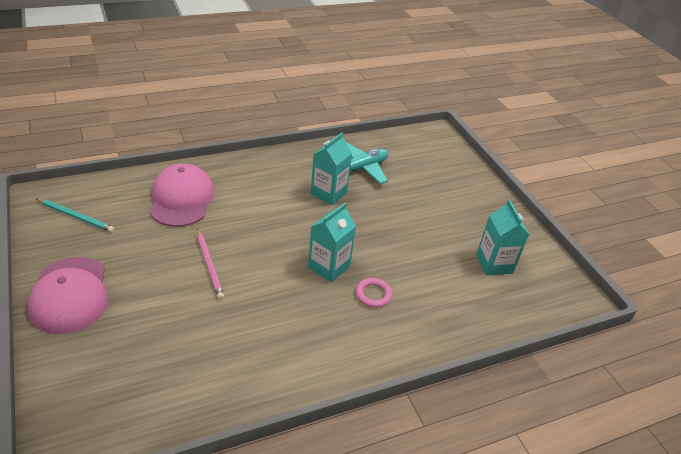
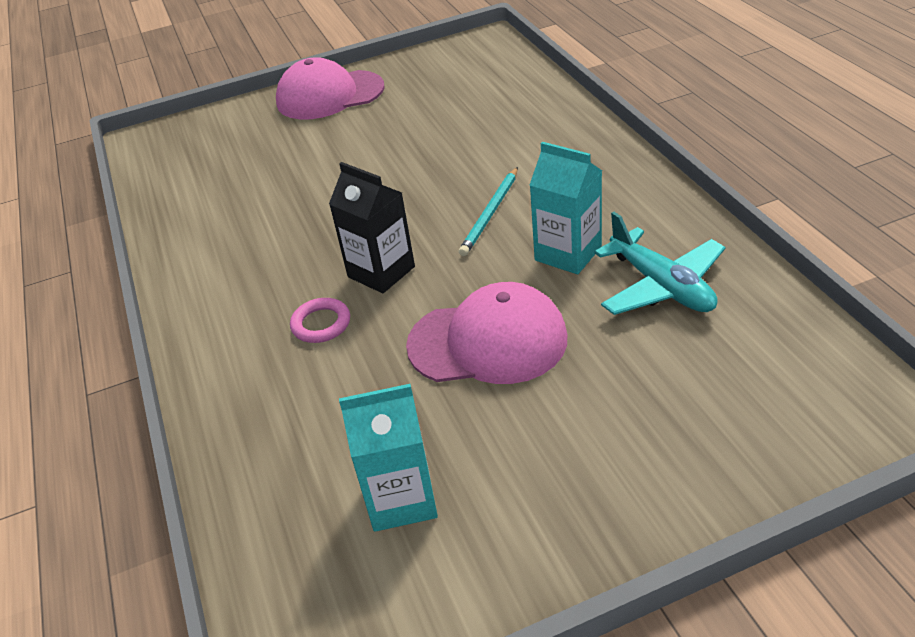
camera: 100 degrees right, 0 degrees up
turquoise pencil [36,198,115,232] -> turquoise pencil moved to [459,167,518,256]
pink cap [150,164,214,227] -> pink cap moved to [406,282,567,384]
pink pencil [197,228,224,299] -> none
turquoise carton [308,203,356,282] -> black carton [329,162,415,293]

